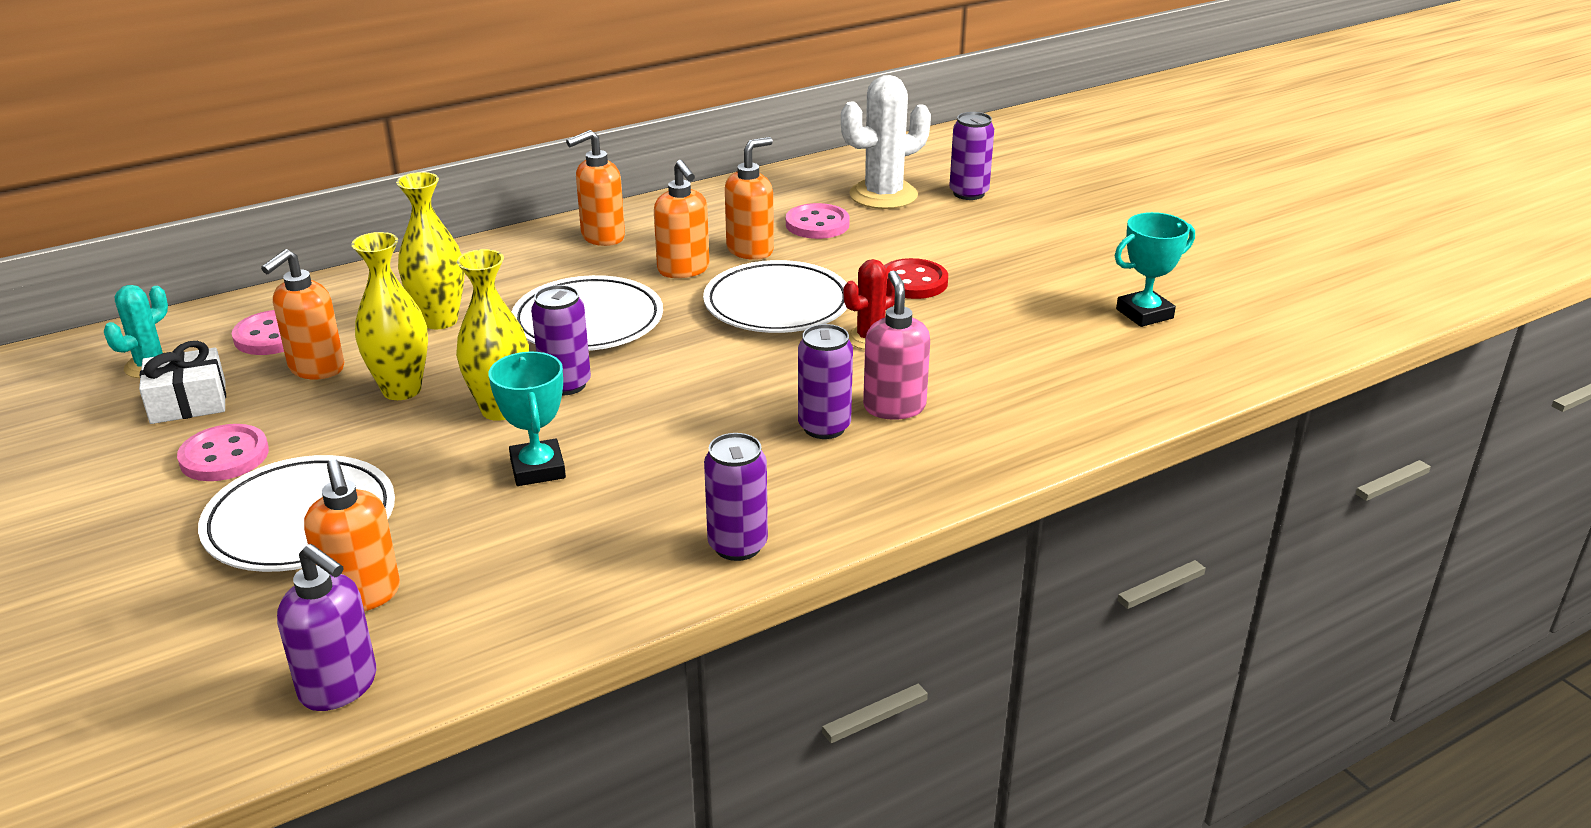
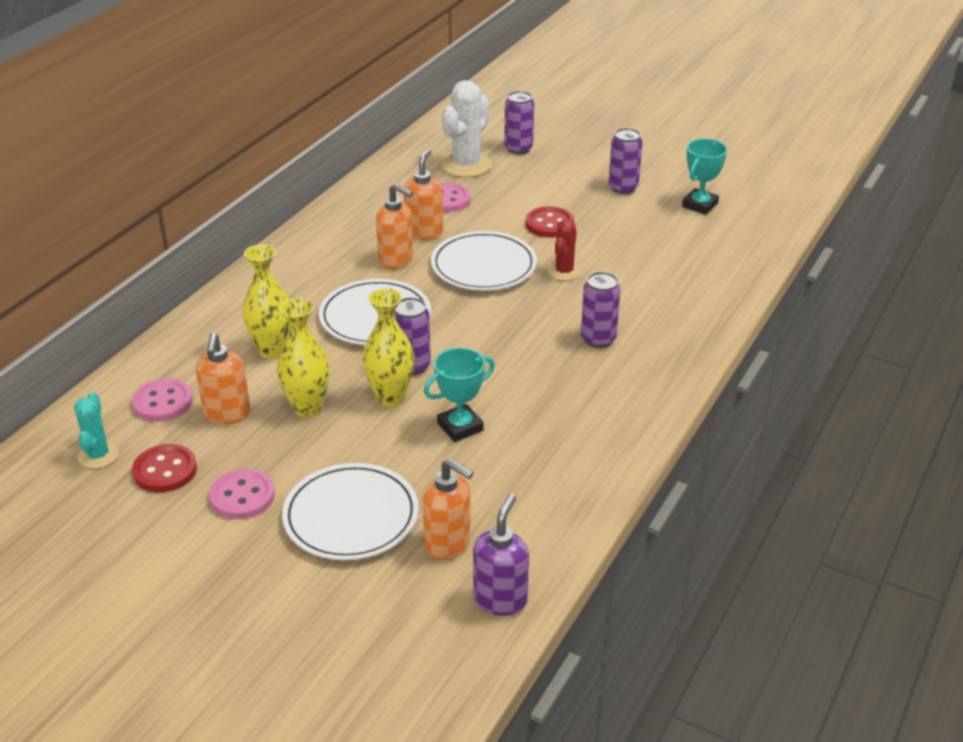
camera: 30 degrees left, 5 degrees up
white gift [139,341,226,424] -> red button [132,444,197,492]
purple soap dispenser [277,544,377,711] -> purple soap dispenser turned 75 degrees counterclockwise [473,494,529,616]
turquoise trophy [489,352,566,486] -> turquoise trophy turned 75 degrees counterclockwise [424,348,495,442]
orange soap dispenser [566,130,625,246] -> none
purple can [704,433,768,561] -> purple can moved to [609,128,643,194]
pink soap dispenser [863,271,930,420] -> none

